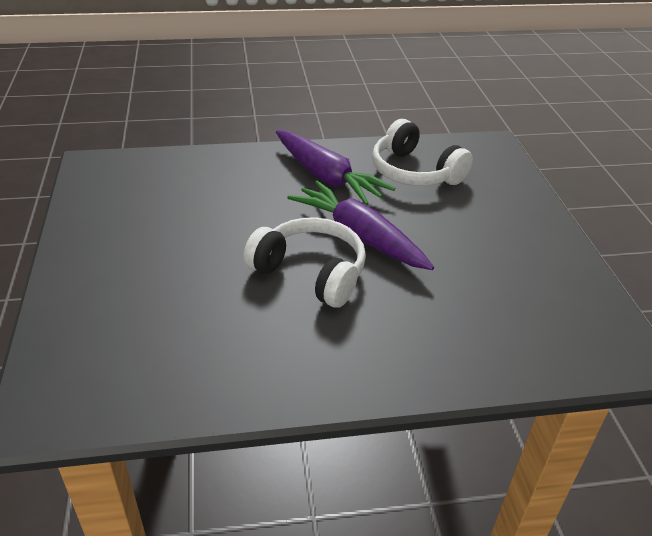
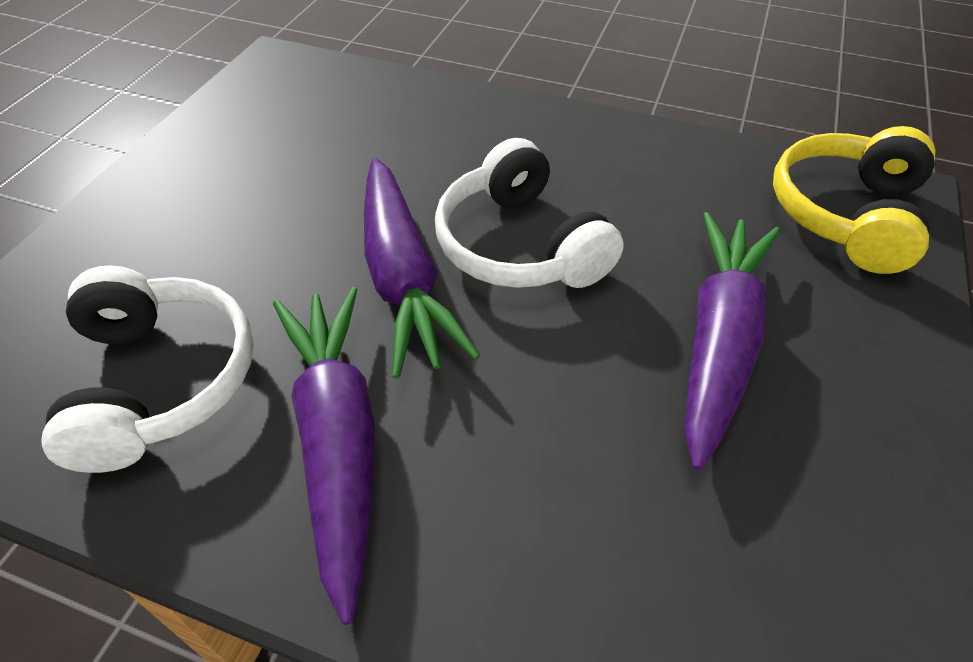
camera: 150 degrees left, 10 degrees up
none -> purple carrot [684,212,780,470]
none -> yellow headphones [773,126,935,274]

